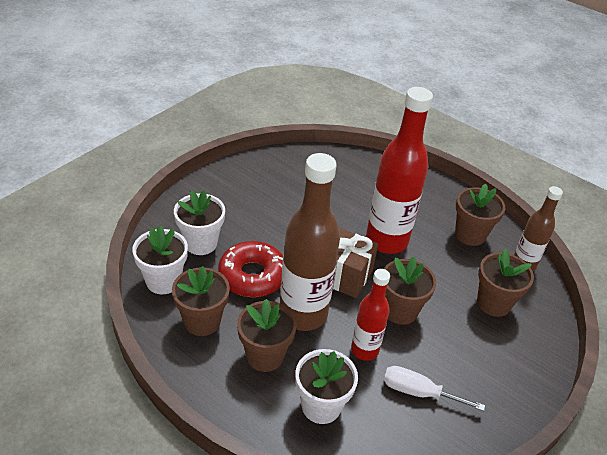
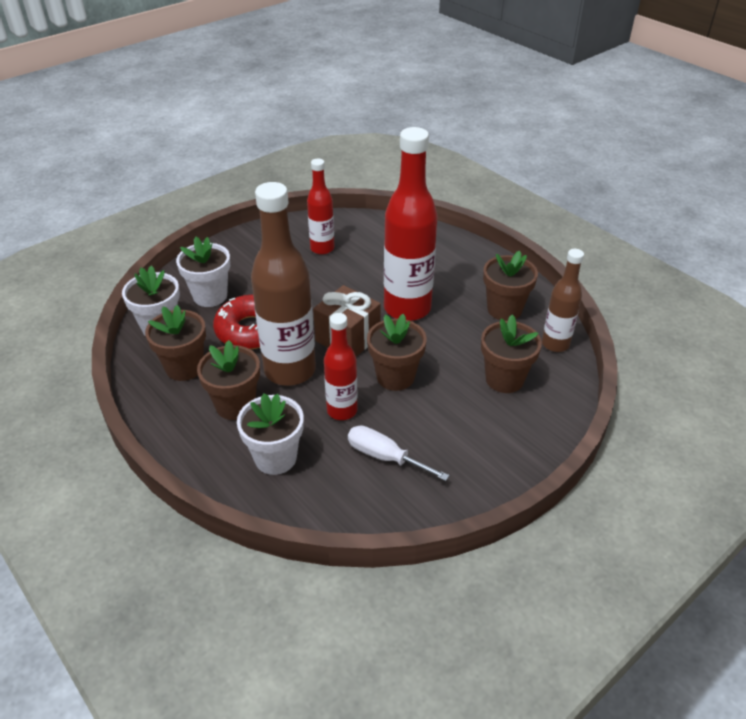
camera: 15 degrees right, 0 degrees up
none -> red bottle [307,159,335,255]

